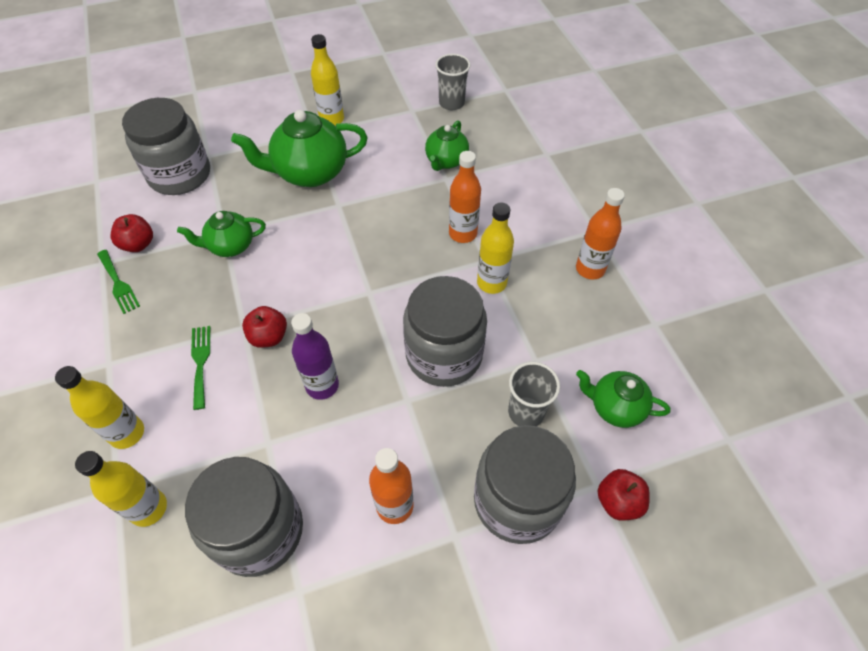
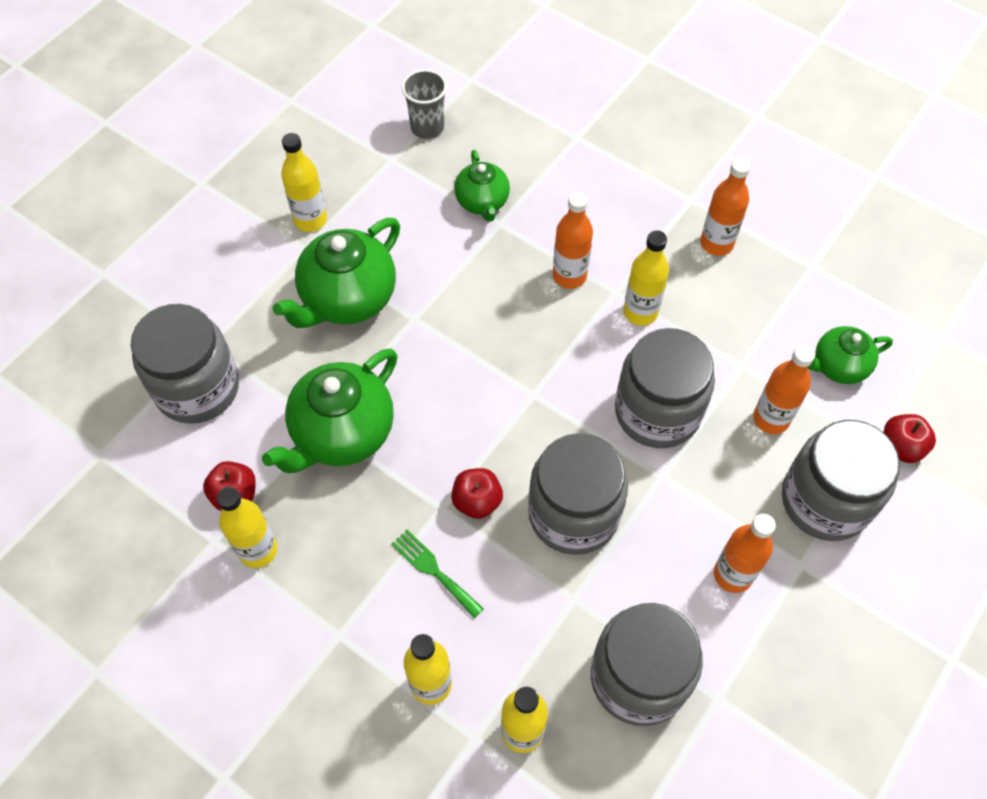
camera: 35 degrees left, 5 degrees up
green fork [97,250,140,314] -> yellow bottle [217,487,277,568]
green teapot [177,211,266,257] -> green teapot [262,349,398,473], size x1.70
purple bottle [291,313,339,400] -> grey jar [528,433,628,555]
grey cup [508,362,560,426] -> orange bottle [753,345,815,434]

